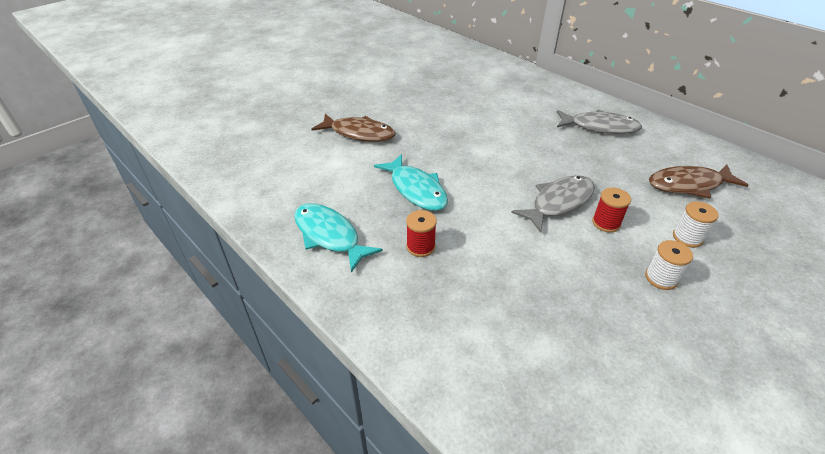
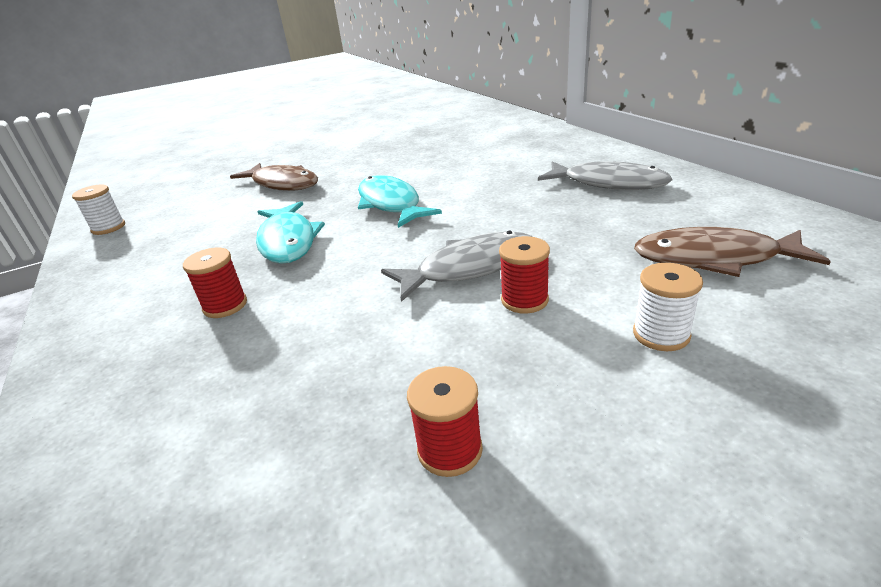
camera: 20 degrees right, 10 degrees down
turquoise fish [294,203,383,273] -> turquoise fish moved to [358,175,442,228]
white spool [645,240,693,290] -> white spool moved to [72,185,125,235]
none -> red spool [407,366,483,477]

